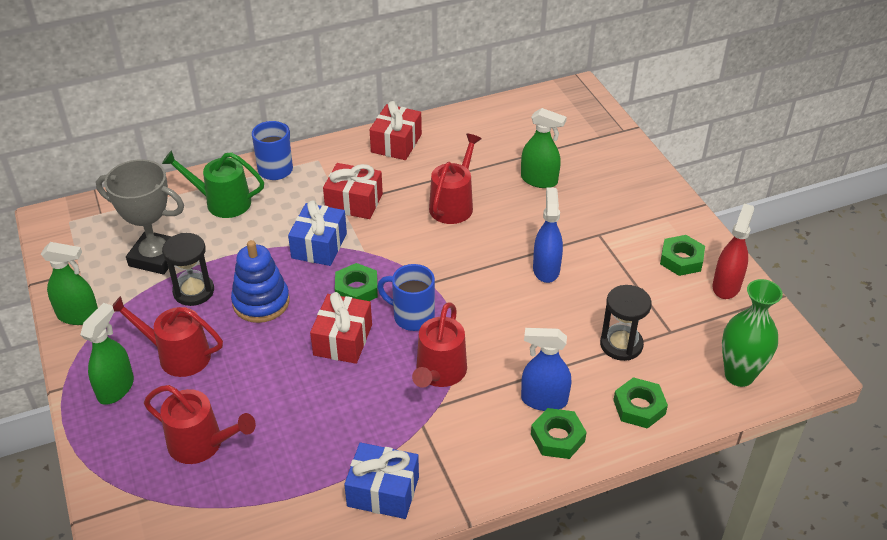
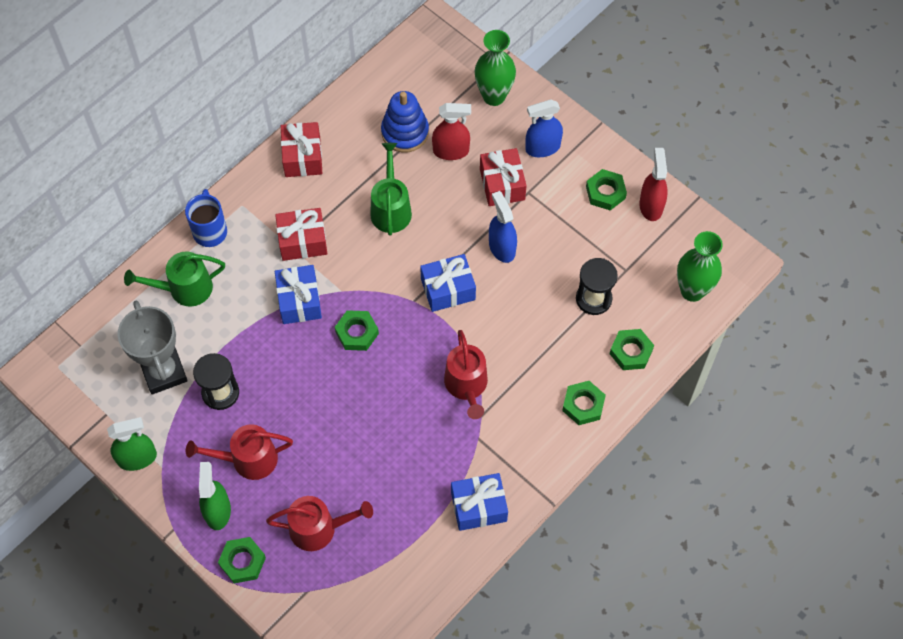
camera: 25 degrees left, 20 degrees up
grey trophy [96,159,184,275] -> grey trophy turned 75 degrees clockwise [118,301,188,395]
blue stacking toy [231,240,290,323] -> blue stacking toy moved to [381,91,429,153]
red gift [310,292,372,364] -> red gift moved to [480,148,527,206]
blue mug [377,264,435,331] -> none
red watering can [429,133,482,224] -> green watering can [370,143,412,236]
green spray bottle [521,108,567,188] -> red spray bottle [432,103,471,160]
blue spray bottle [521,328,571,411] -> blue spray bottle moved to [525,99,563,157]
none -> green nut [218,537,266,583]
none -> blue gift [420,254,476,312]
none -> green vase [475,30,516,106]

